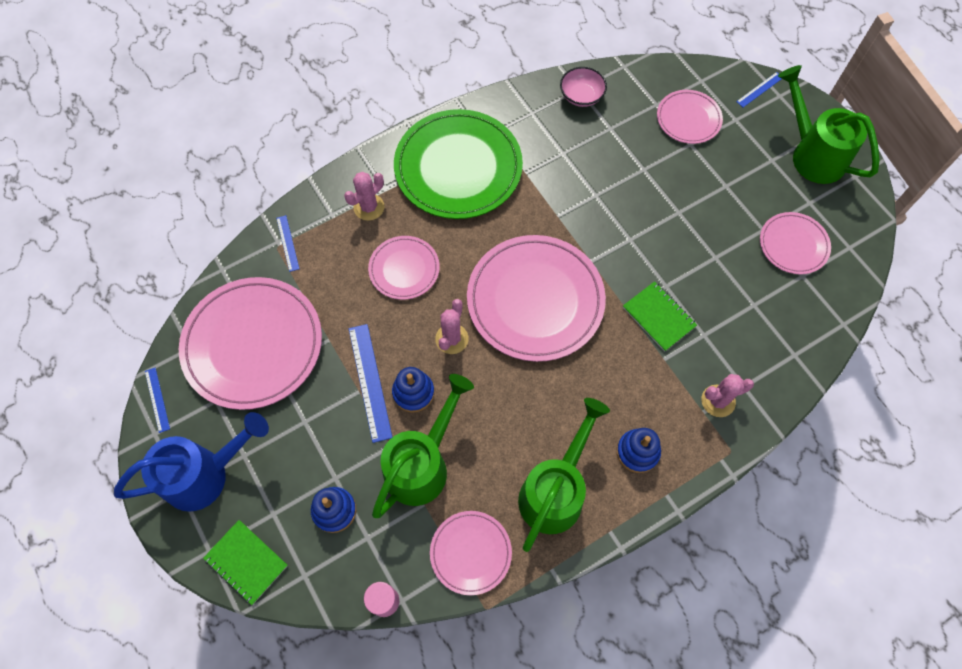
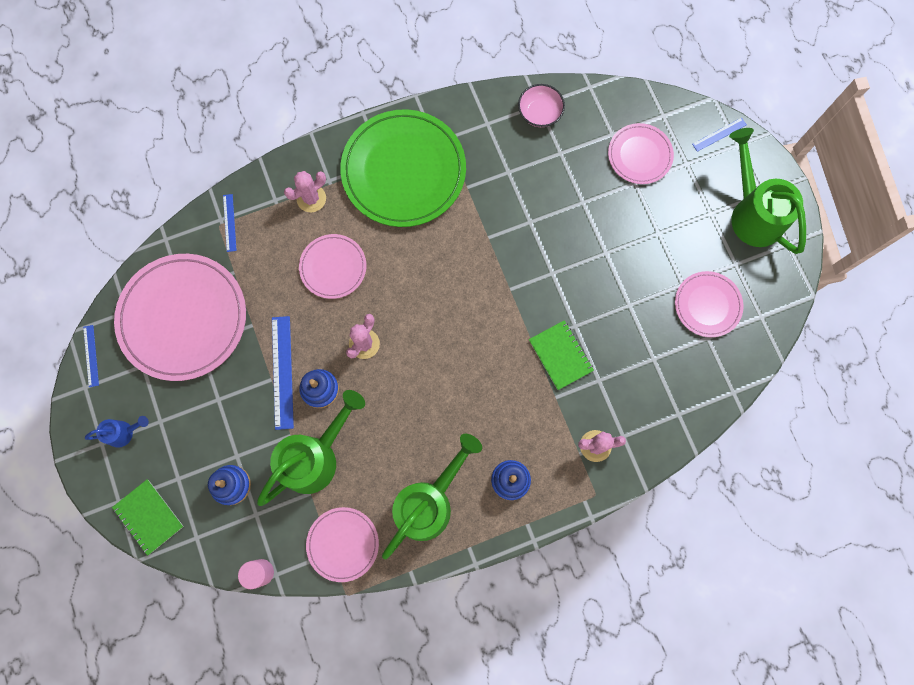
camera: 10 degrees right, 10 degrees up
blue watering can [114,412,269,512] -> blue watering can [85,416,149,448], size x0.47
pink plate [467,235,606,362] -> none

